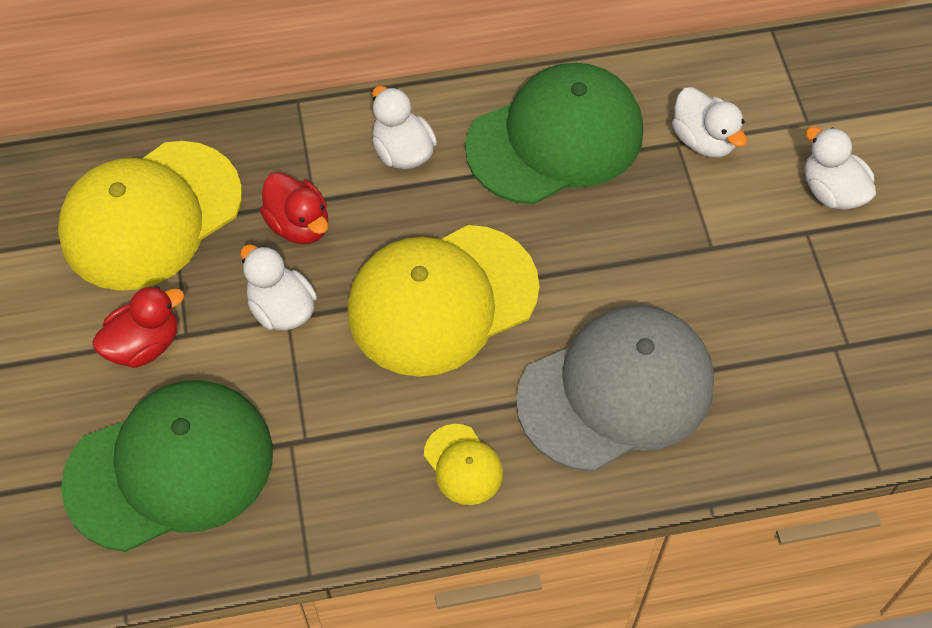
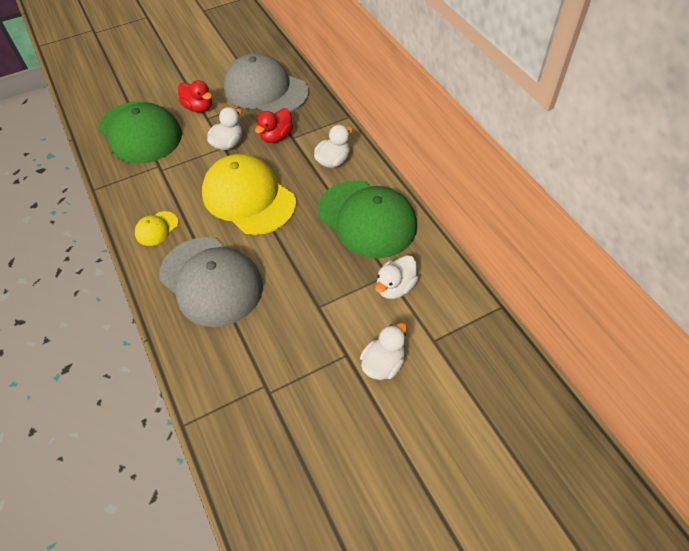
camera: 75 degrees right, 5 degrees down
yellow cap [58,141,242,291] -> grey cap [224,53,309,114]

